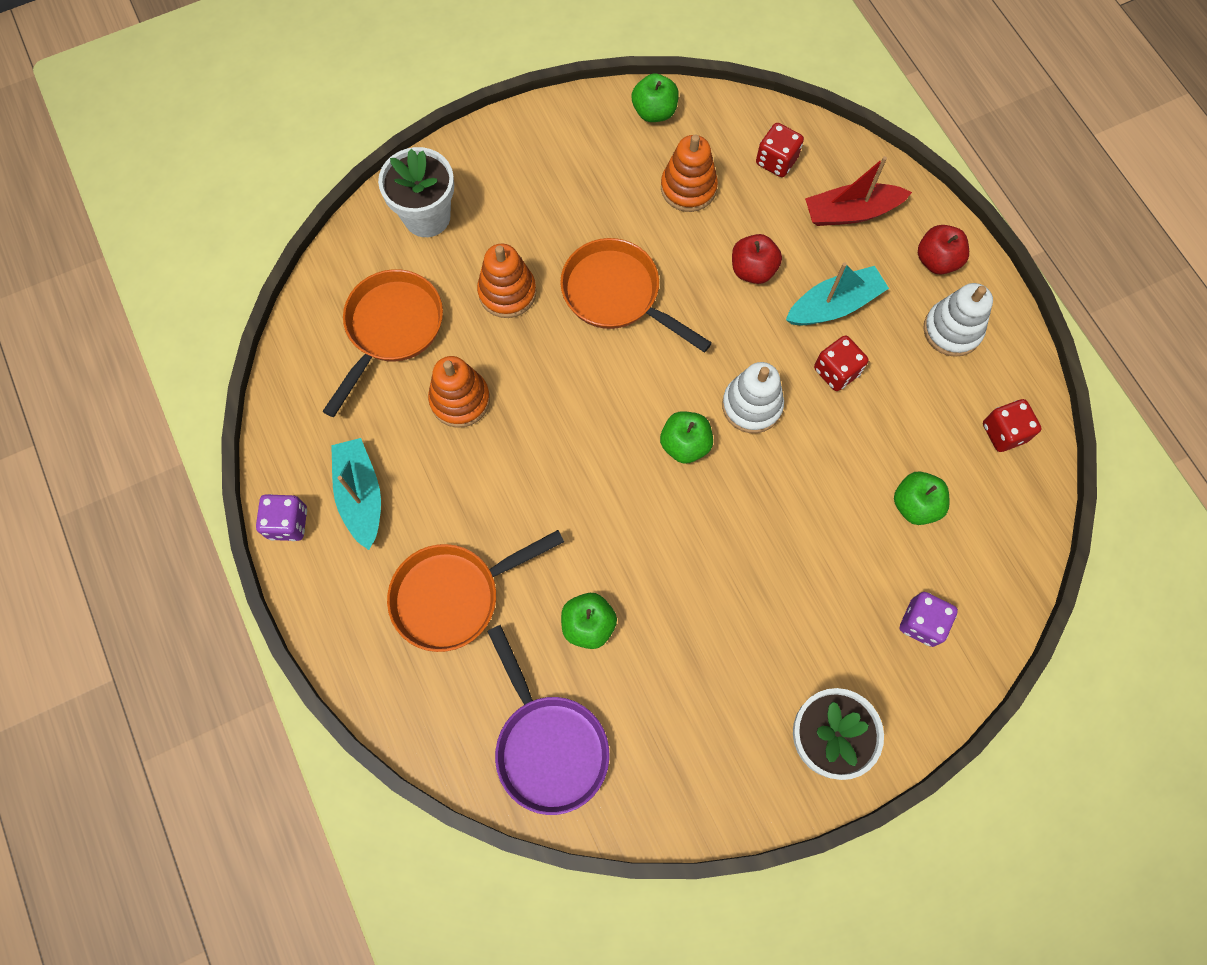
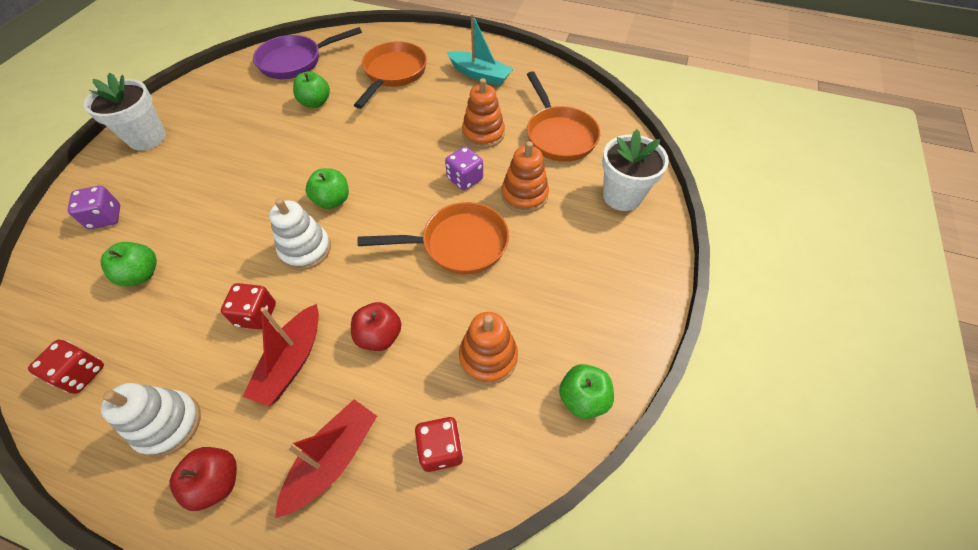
camera: 135 degrees right, 15 degrees down
purple dice [256,494,307,541] -> purple dice moved to [445,146,483,190]
purple pan [487,625,609,815] -> purple pan turned 45 degrees counterclockwise [253,27,362,79]
turquoise boat [786,263,889,326] -> red boat [242,304,319,406]

